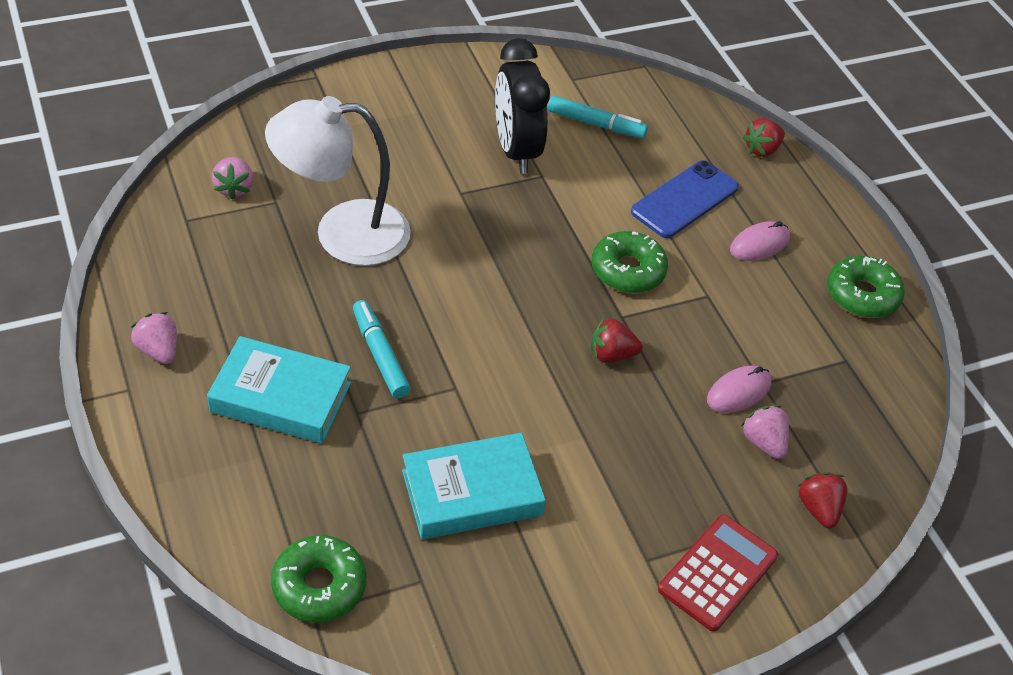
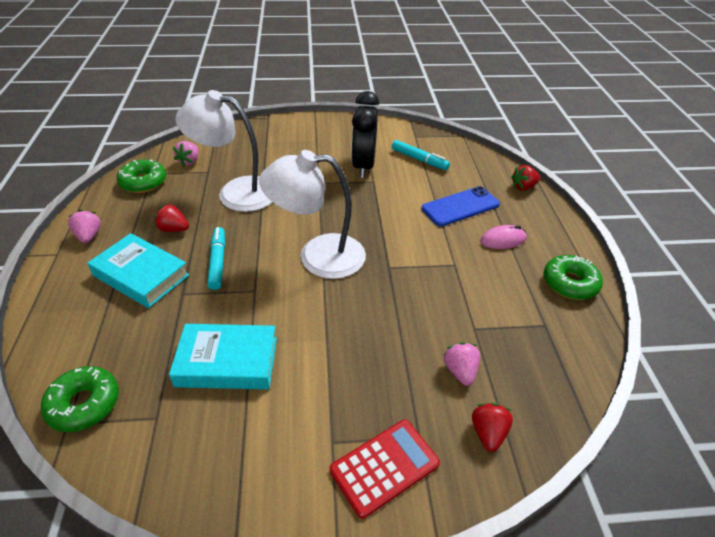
camera: 20 degrees right, 5 degrees down
red strawberry [591,318,642,363] -> red strawberry moved to [155,204,189,232]
green donut [592,231,668,293] -> green donut moved to [117,159,166,193]
pink mouse [707,366,771,413] -> none
none -> white lamp [259,150,366,279]

